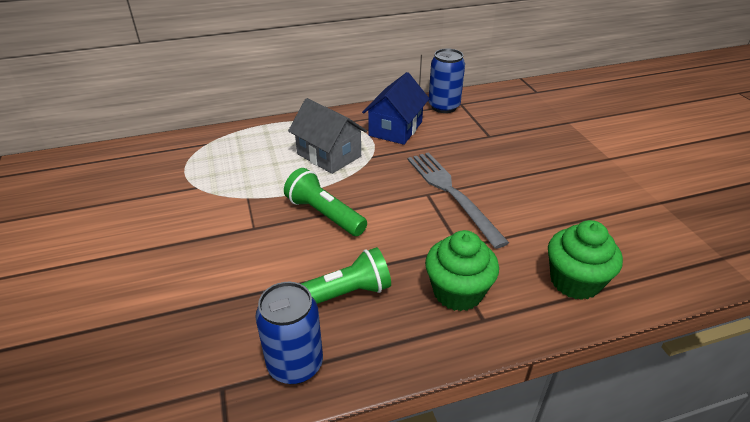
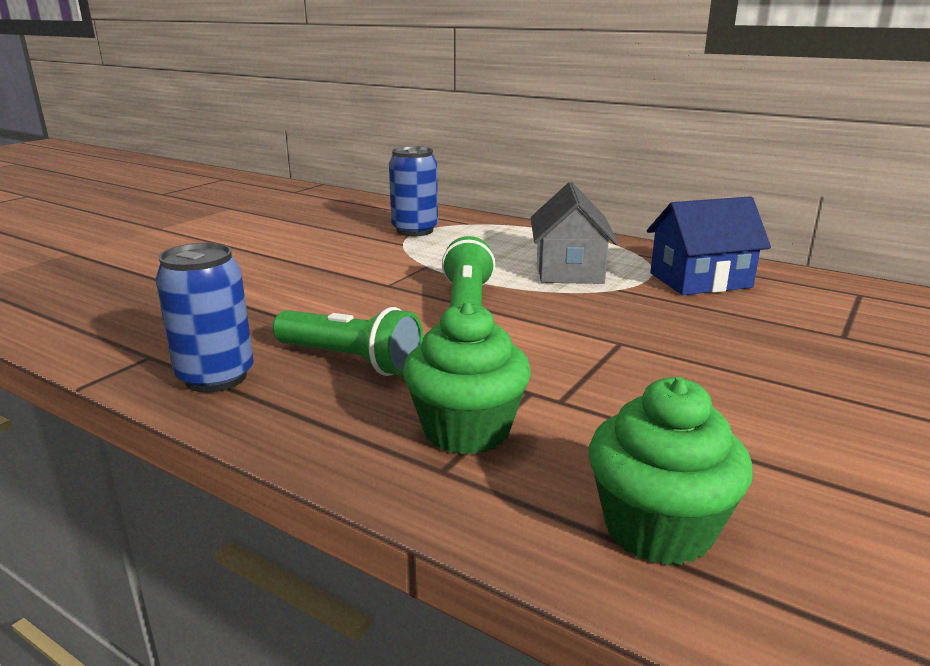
camera: 50 degrees right, 15 degrees down
grey fork [408,152,509,249] -> none
blue can [428,48,465,113] -> blue can moved to [389,146,438,236]

